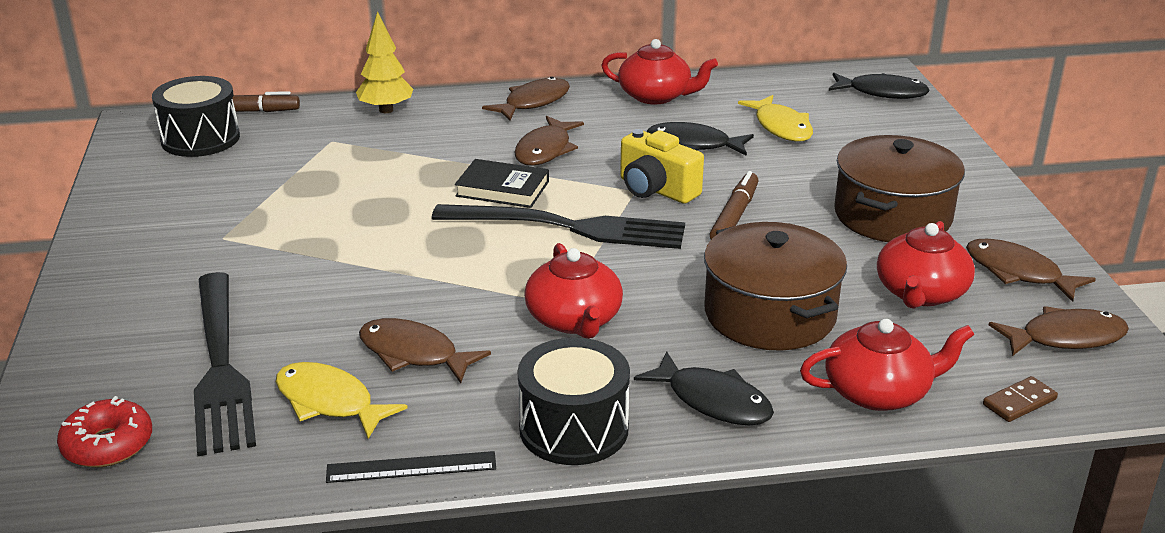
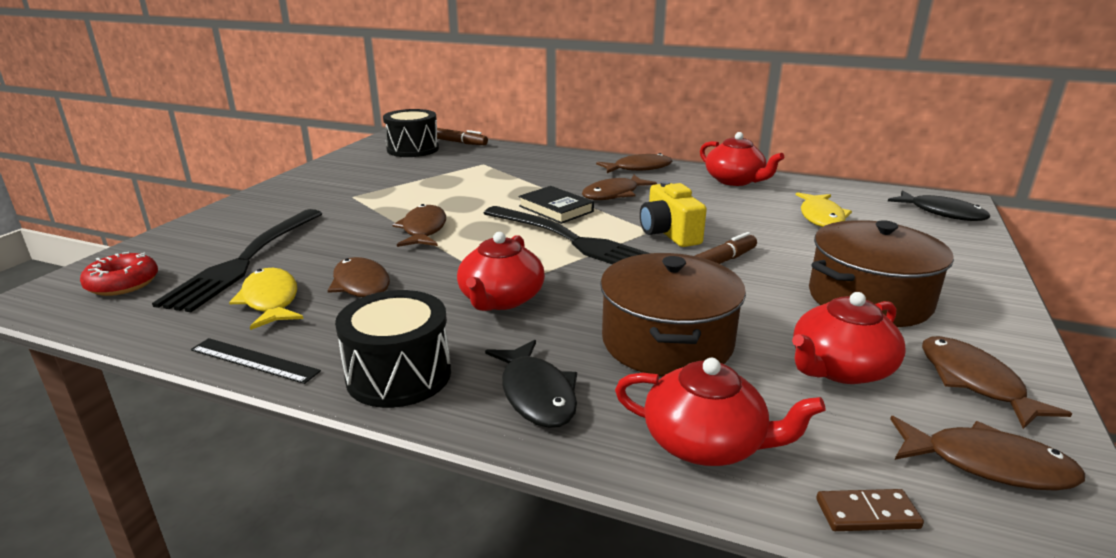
camera: 30 degrees right, 5 degrees down
yellow tree [356,11,413,113] -> none
black fish [647,122,754,156] -> none
none -> brown fish [392,204,446,247]

